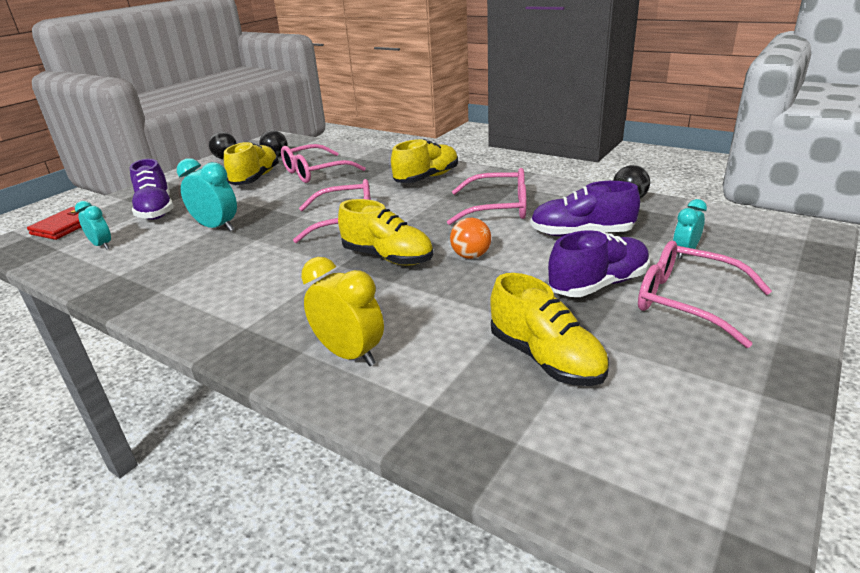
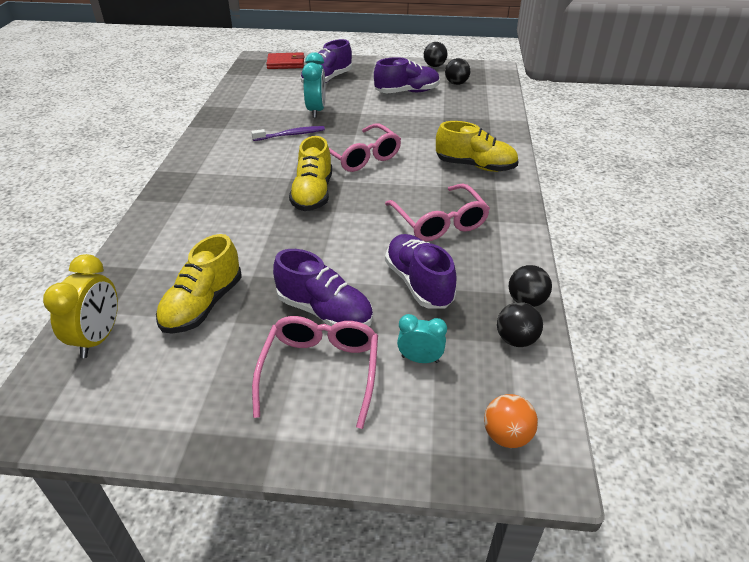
camera: 60 degrees right, 10 degrees up
turquoise clock [75,201,111,250] -> none
yellow shoe [224,141,279,185] -> purple shoe [374,57,440,93]
pink glasses [281,144,366,183] -> none
yellow clock [301,257,384,366] -> yellow clock moved to [43,254,118,358]
orange ball [450,218,491,259] -> orange ball moved to [484,394,538,448]
none -> purple toothbrush [251,126,325,141]
none -> black ball [497,302,543,347]

